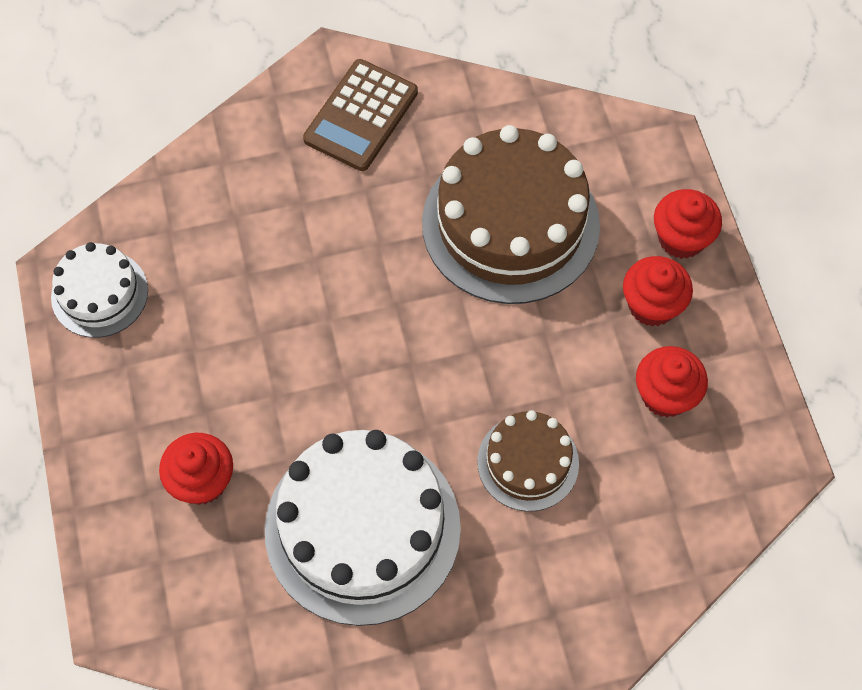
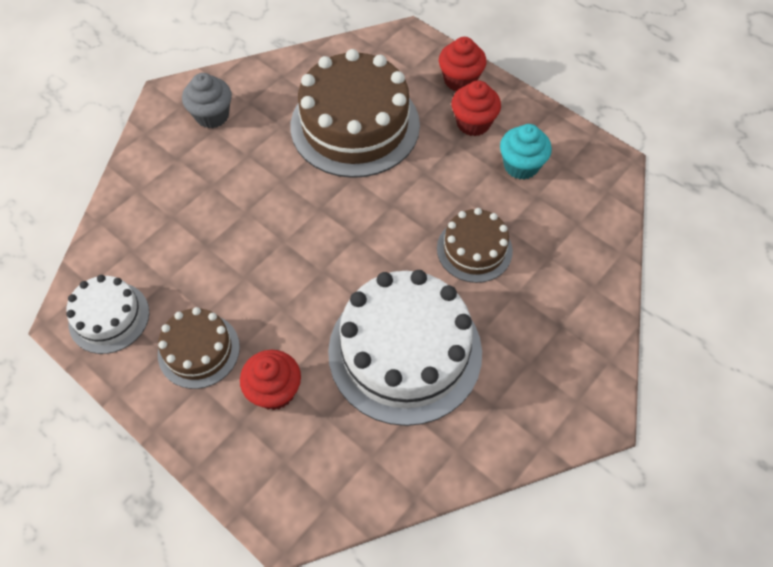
camera: 35 degrees left, 5 degrees down
brown calculator [303,59,418,171] -> grey cupcake [182,73,232,128]
red cupcake [636,346,708,418] -> turquoise cupcake [500,124,552,180]
none -> brown cake [158,307,240,389]

